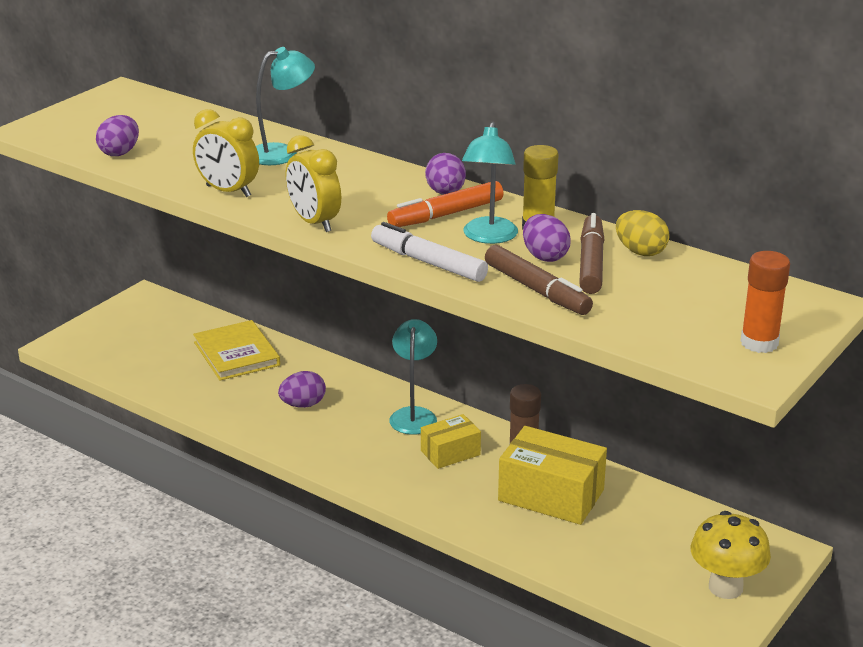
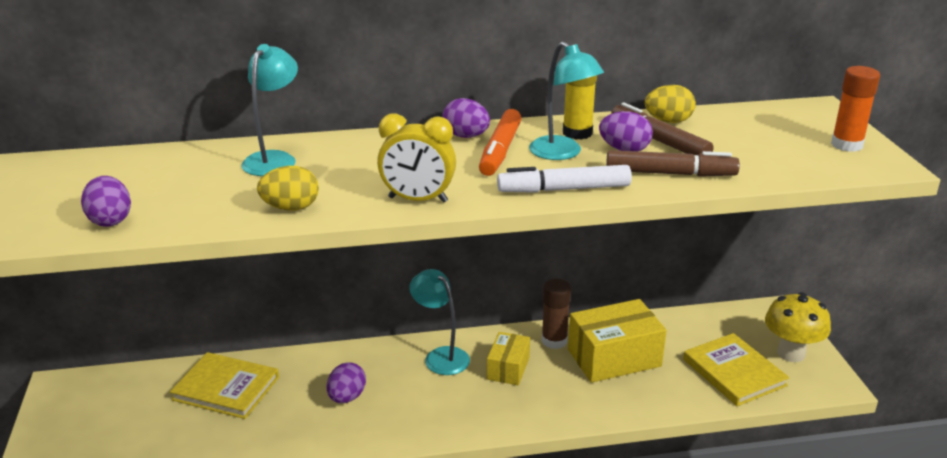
camera: 45 degrees left, 0 degrees up
yellow clock [193,109,259,197] -> yellow egg [257,166,319,211]
none -> yellow book [683,333,790,406]

